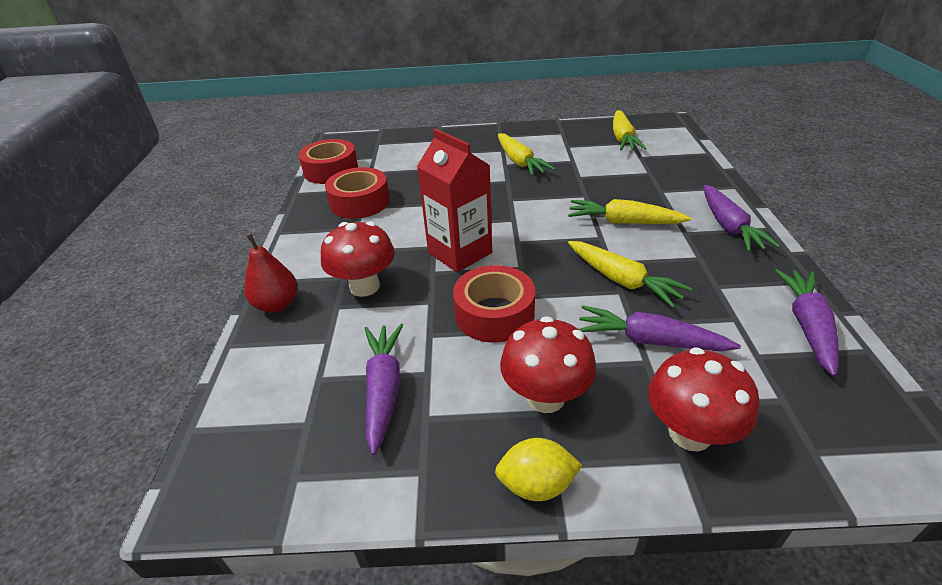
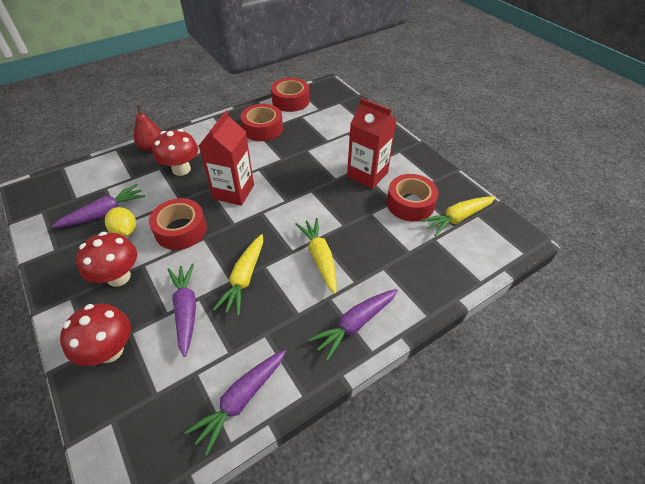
camera: 55 degrees right, 10 degrees up
yellow lemon [495,438,582,501] -> yellow lemon moved to [105,207,136,237]
yellow carrot [498,133,555,176] -> red carton [347,98,397,189]
purple carrot [775,269,839,377] -> purple carrot turned 150 degrees clockwise [184,350,286,455]
none -> red tape [387,174,439,222]

